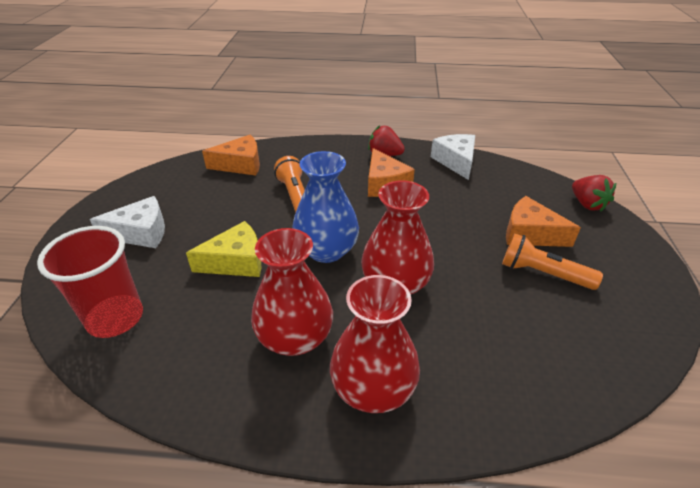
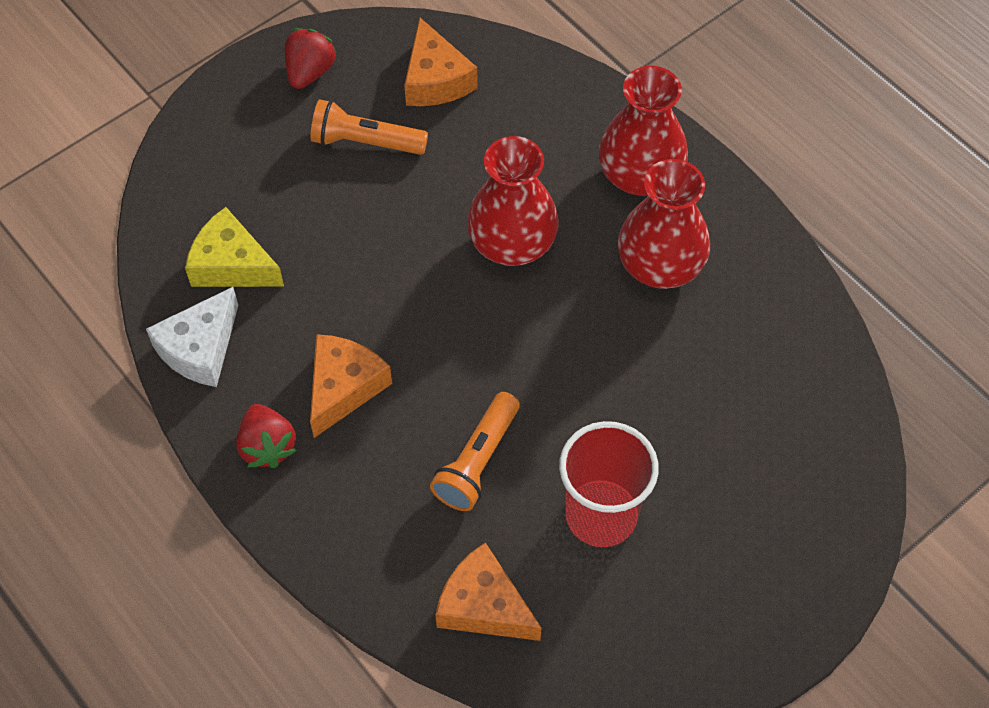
camera: 135 degrees left, 20 degrees up
red cup [37,226,143,338] -> red cup moved to [559,421,659,547]
white cheese [90,196,165,248] -> none
yellow cheese [186,221,261,277] -> yellow cheese moved to [185,207,284,287]
blue vase [292,151,359,263] -> none
orange flashlight [502,233,603,290] -> orange flashlight turned 120 degrees clockwise [310,99,428,155]
orange cheese [506,196,581,247] -> orange cheese moved to [404,17,478,106]
red strawberry [572,175,616,211] -> red strawberry moved to [285,28,337,89]

